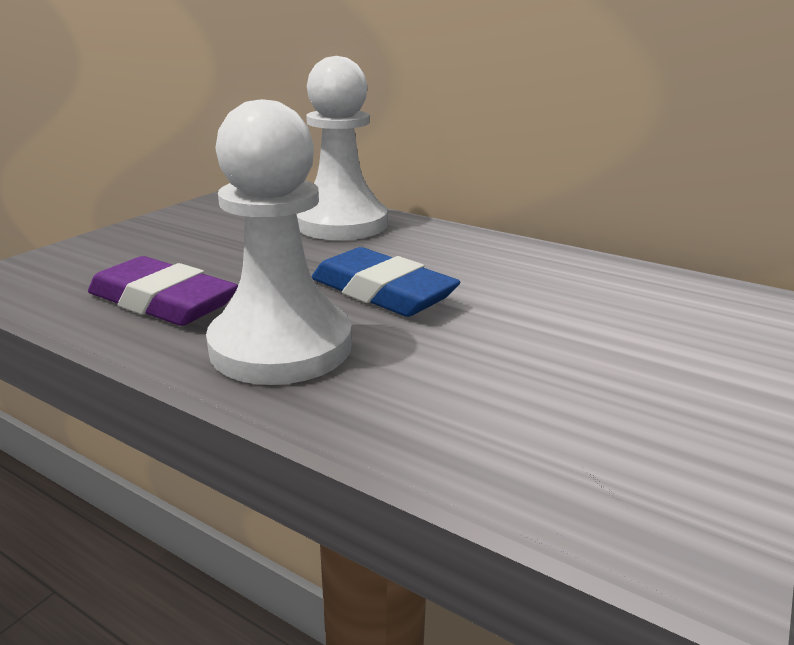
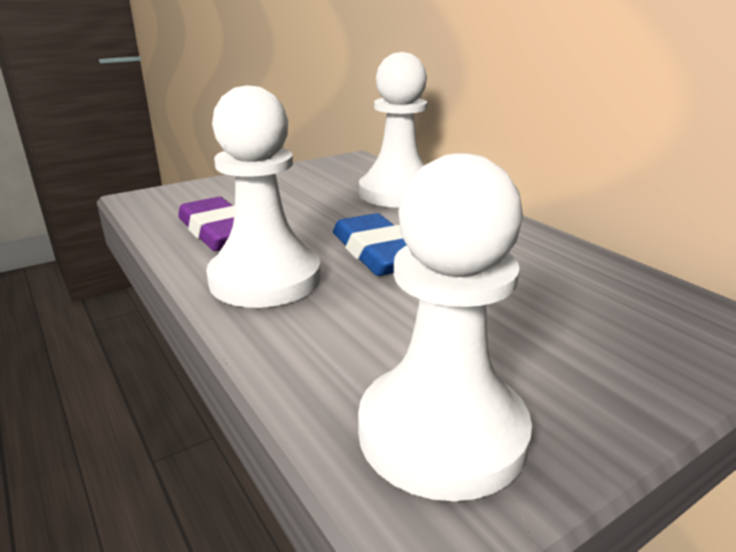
camera: 25 degrees right, 0 degrees up
none -> white pawn [358,153,532,501]

